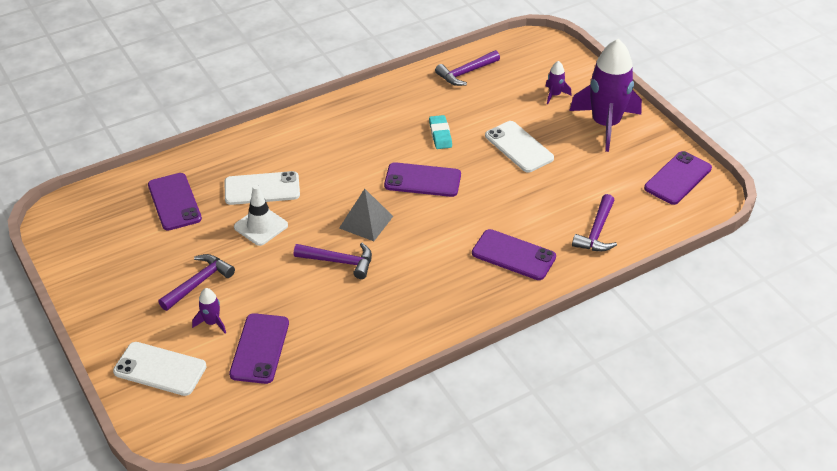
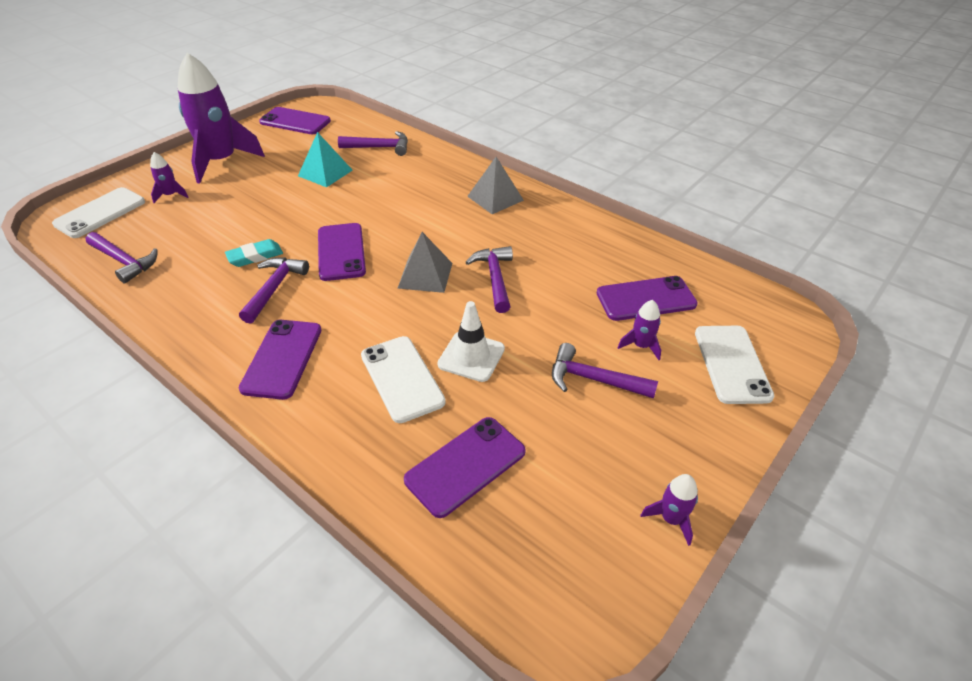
camera: 110 degrees left, 0 degrees up
purple phone [472,229,556,280] -> purple phone moved to [239,320,321,400]
white phone [485,121,554,173] -> white phone moved to [52,187,145,238]
none -> purple hammer [239,257,309,324]
none -> turquoise pyramid [298,132,352,187]
none -> grey pyramid [467,157,524,214]
none -> purple rocket [640,474,698,546]

